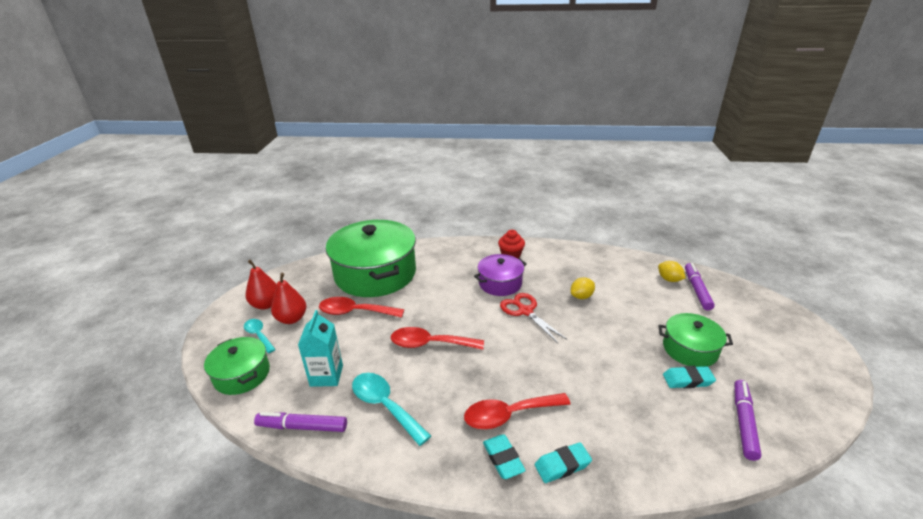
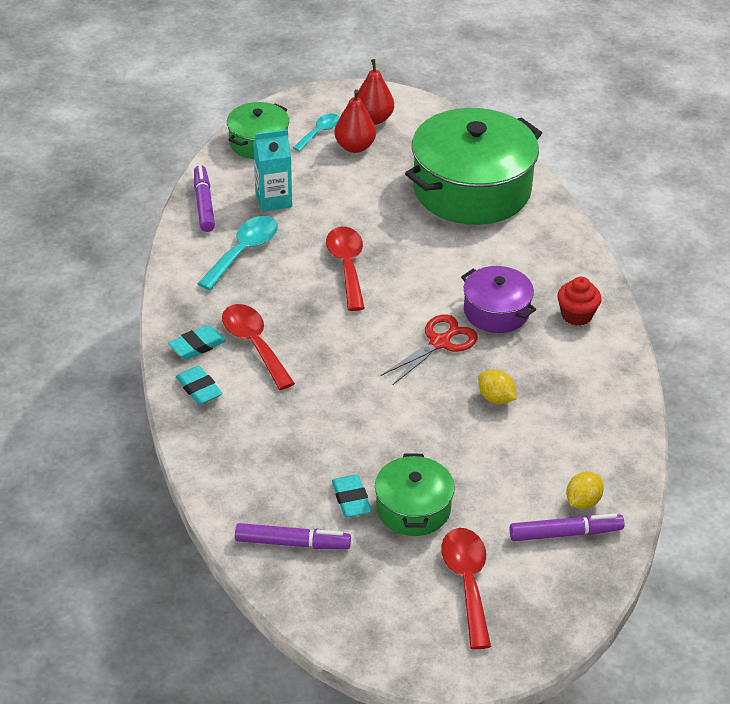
camera: 75 degrees right, 10 degrees up
red spoon [319,297,404,318] -> red spoon moved to [441,528,491,649]

